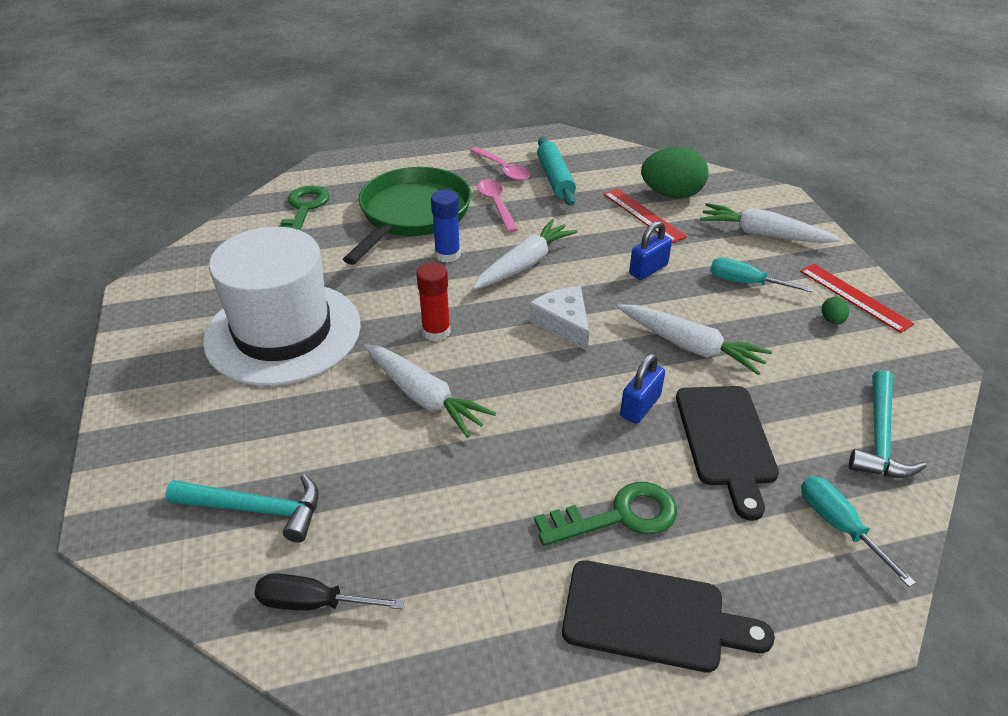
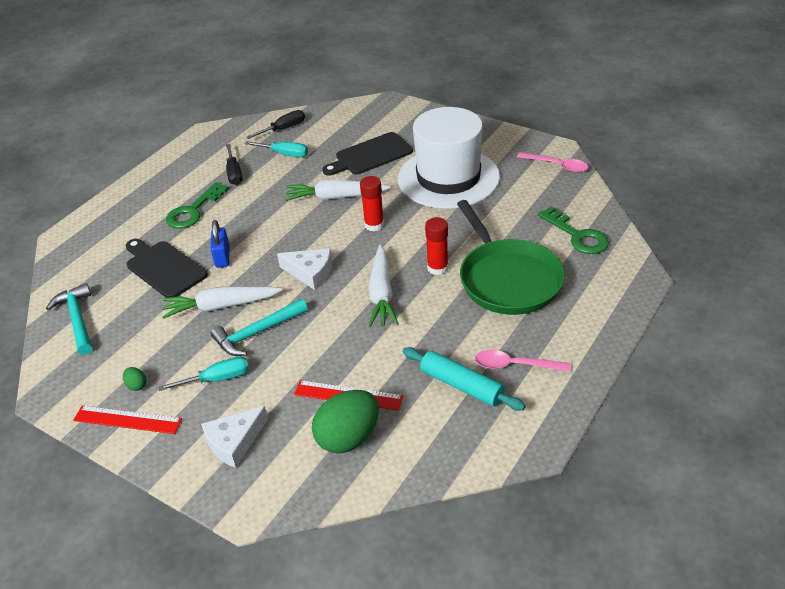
camera: 140 degrees right, 0 degrees up
turquoise hammer [165,474,319,543] -> turquoise hammer moved to [211,299,308,356]
blue glue stick [431,190,460,263] -> red glue stick [425,217,449,275]
pink spoon [477,179,518,232] -> pink spoon moved to [517,152,588,173]
black cutting board [562,560,775,672] -> black cutting board moved to [322,132,413,176]
blue padlock [629,221,672,280] -> none
white carrot [700,203,841,243] -> white cheese [201,406,268,468]
turquoise screwdriver [801,476,916,587] -> turquoise screwdriver moved to [245,141,308,157]
none -> black screwdriver [226,144,242,185]

